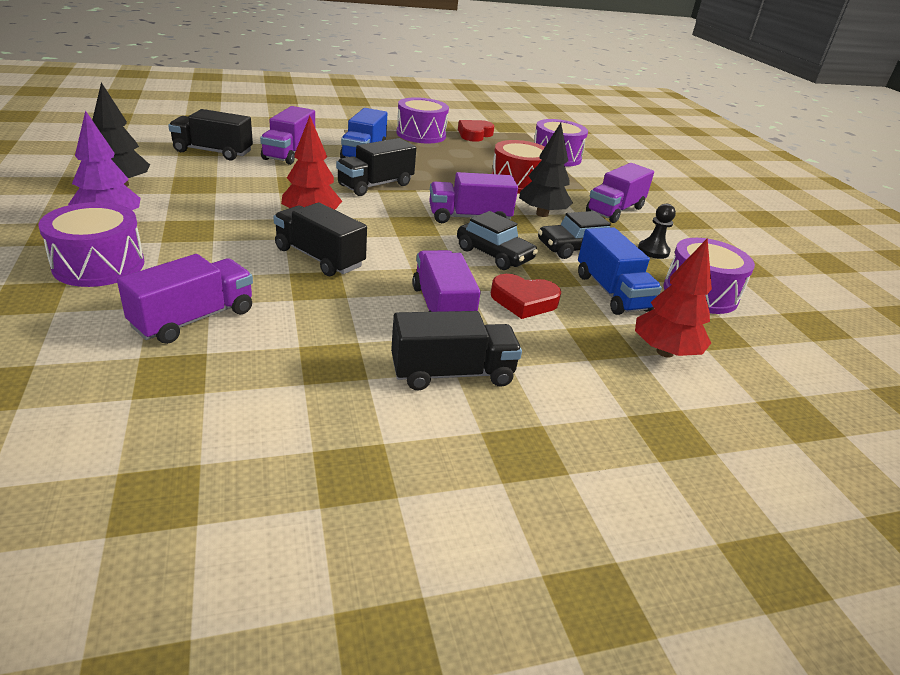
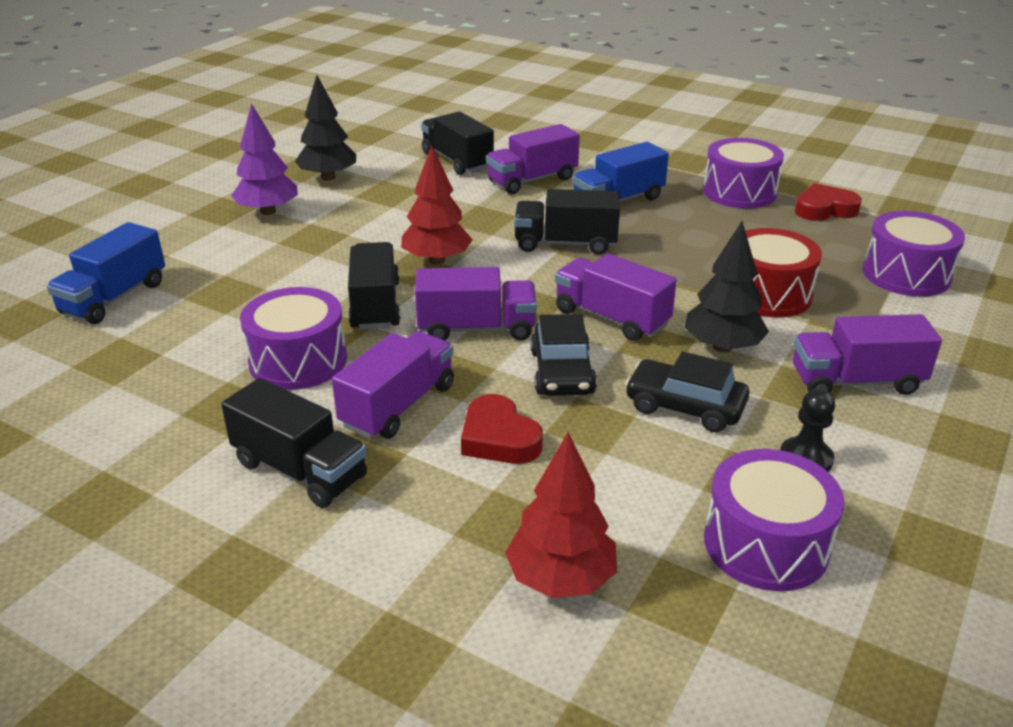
camera: 50 degrees right, 0 degrees up
purple drum [38,202,144,287] -> purple drum moved to [240,287,347,390]
purple truck [117,254,253,344] -> purple truck moved to [415,267,537,340]
blue truck [578,227,662,315] -> blue truck moved to [47,222,165,324]

